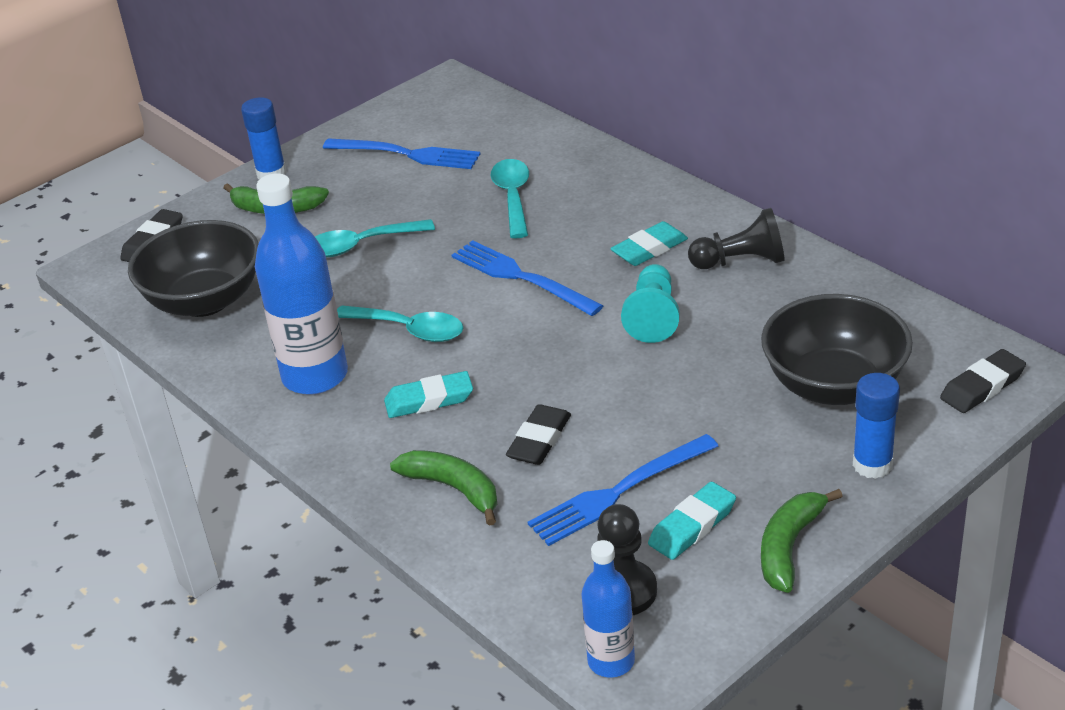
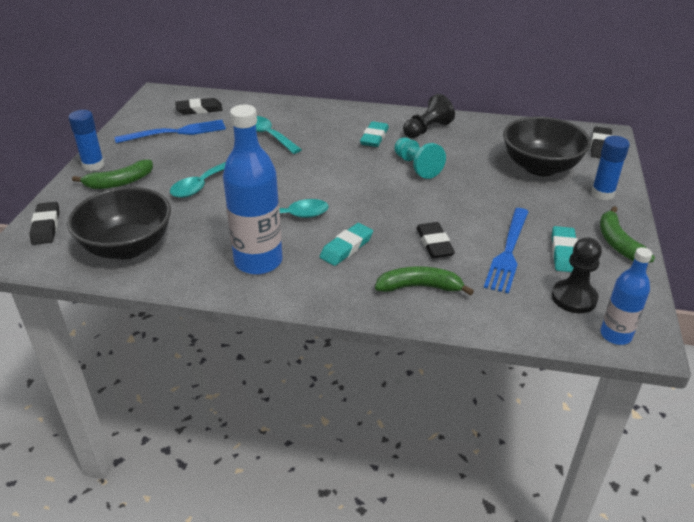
camera: 40 degrees left, 0 degrees up
blue fork [452,240,604,316] -> none
none -> black eraser [175,98,223,115]

